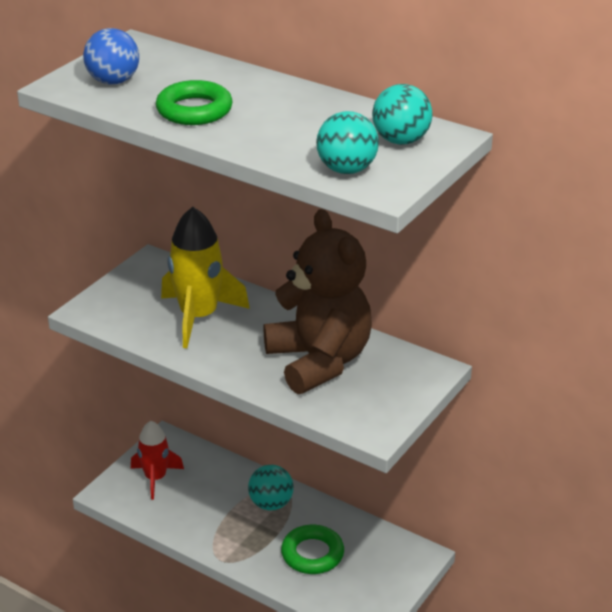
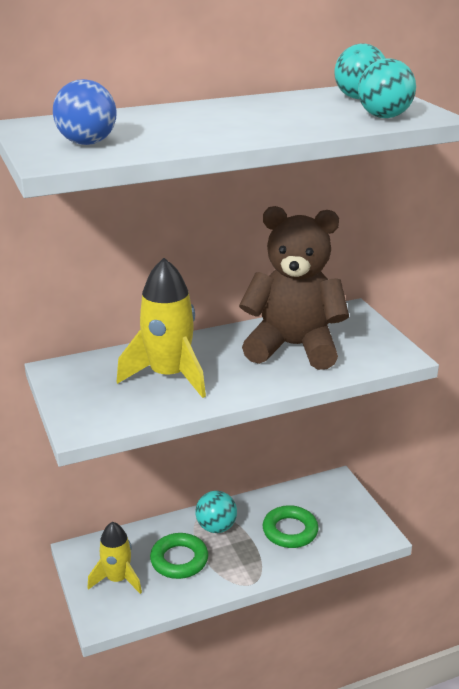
camera: 55 degrees left, 5 degrees down
red rocket [131,421,184,500] -> yellow rocket [87,522,142,594]
green ring [156,80,233,125] -> green ring moved to [150,533,208,579]

